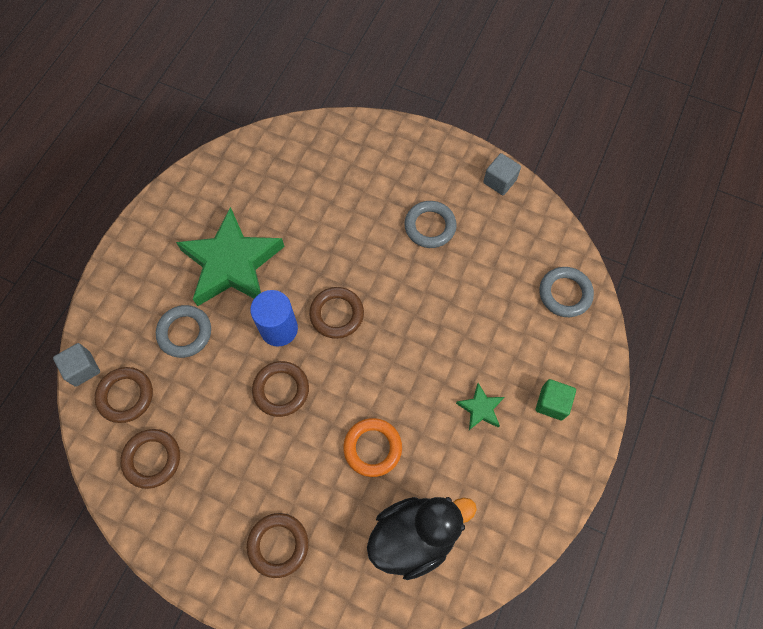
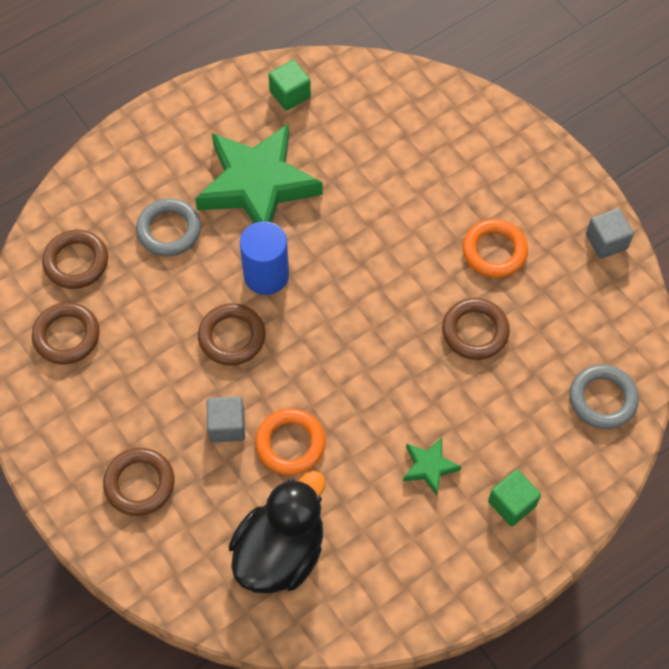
camera: 30 degrees right, 5 degrees down
grey cube [53,343,100,387] -> grey cube moved to [207,396,245,443]
brown ring [309,287,364,339] -> brown ring moved to [442,298,510,360]
black duck [367,497,477,580] -> black duck turned 60 degrees counterclockwise [229,471,326,593]
grey ring [405,201,457,248] -> orange ring [463,219,528,278]
none -> green cube [269,60,311,111]

